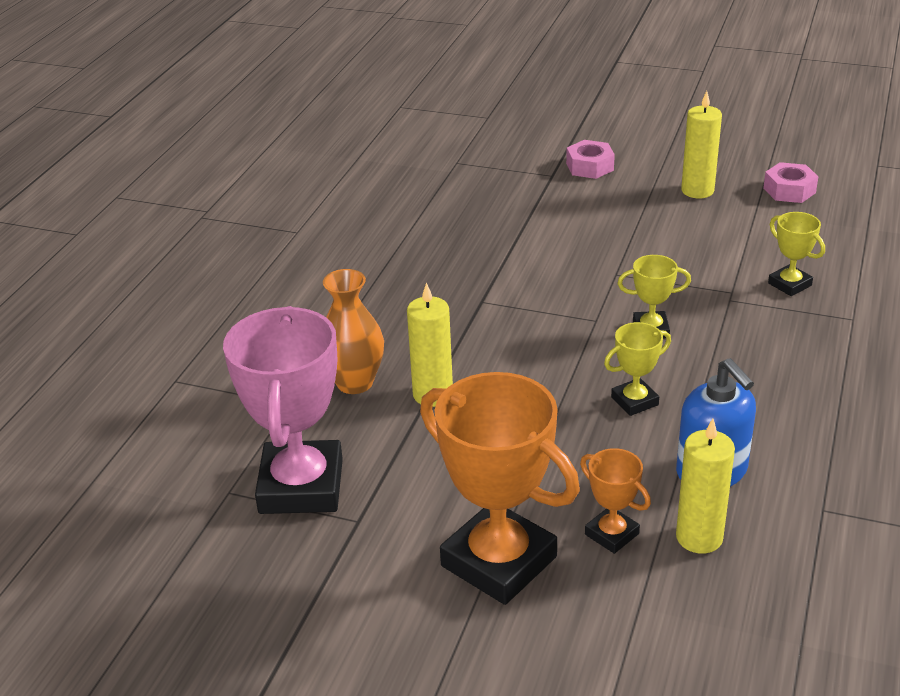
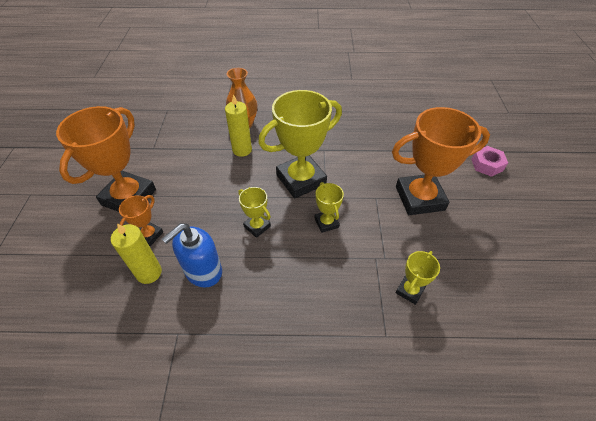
camera: 70 degrees right, 15 degrees up
pink trophy [223,306,343,514] -> none
yellow candle [681,91,722,198] -> none
pink nut [763,162,818,203] -> none
none -> yellow trophy [258,90,342,199]
none -> orange trophy [392,107,490,215]

